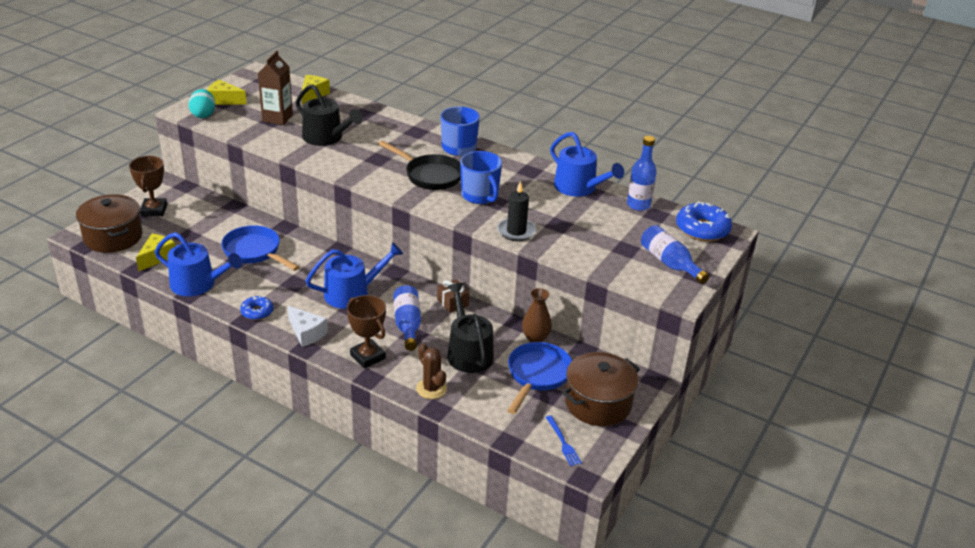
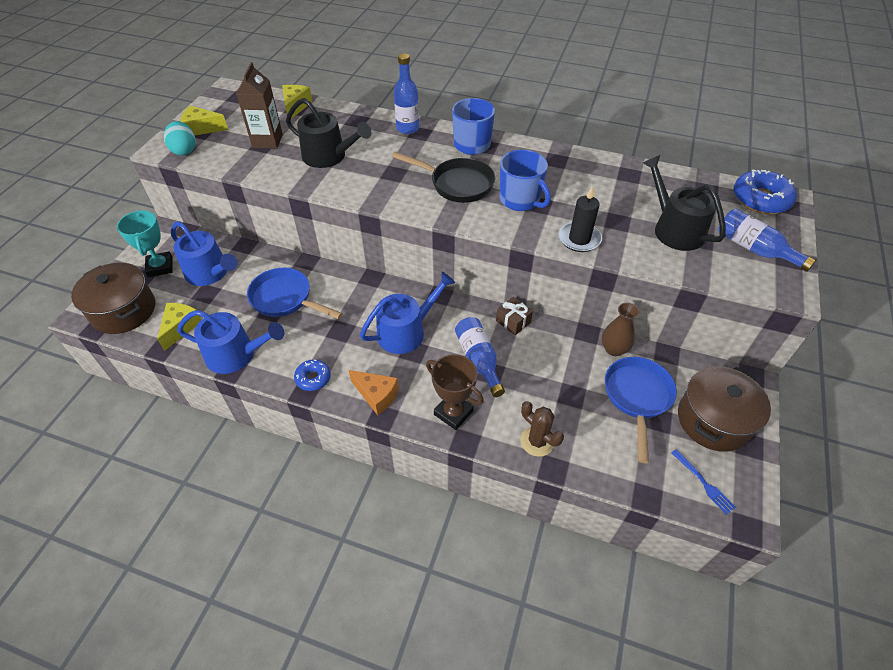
camera: 10 degrees left, 15 degrees up
brown trophy [129,156,167,216] -> turquoise trophy [117,210,173,277]
white cheese [288,306,328,347] -> orange cheese [349,370,399,415]
black watering can [447,283,494,373] -> black watering can moved to [643,155,726,251]
blue watering can [550,132,624,197] -> blue watering can moved to [171,221,237,286]
blue bottle [627,136,657,211] -> blue bottle moved to [394,53,419,134]

